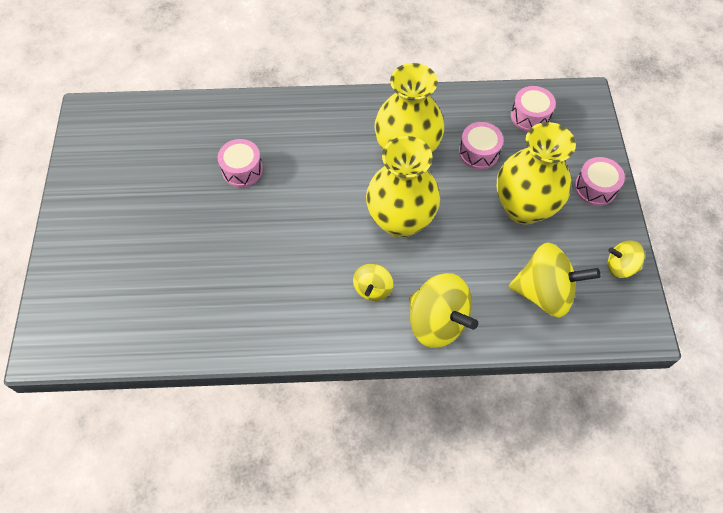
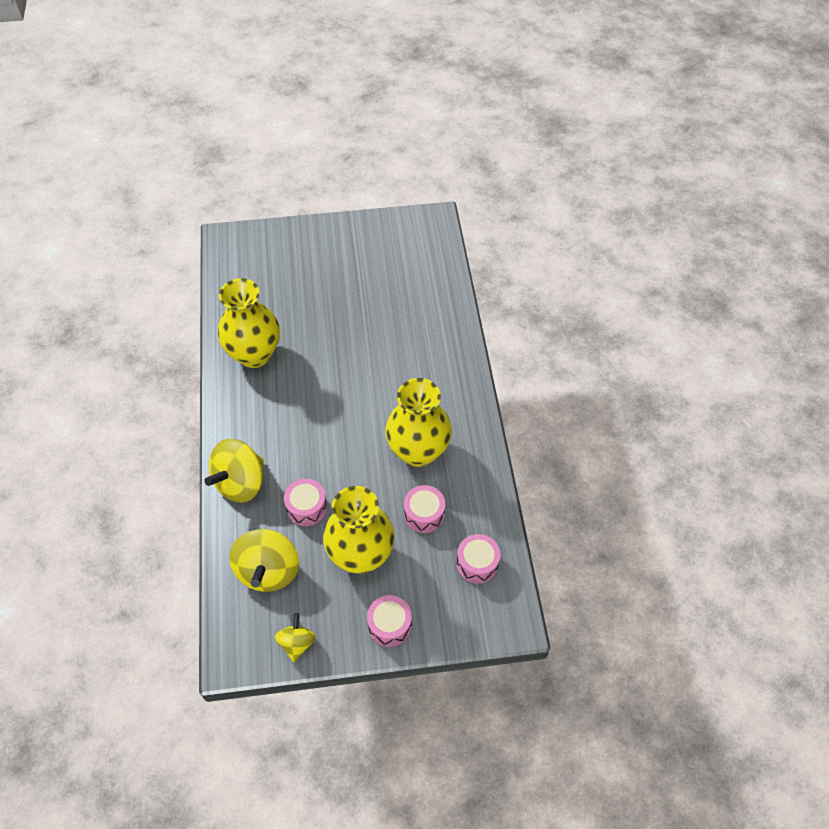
camera: 85 degrees right, 5 degrees down
pink drum [218,139,263,187] -> pink drum moved to [284,479,327,526]
yellow spinning top [353,264,393,301] -> none
yellow vase [366,136,440,238] -> yellow vase moved to [218,278,280,368]

